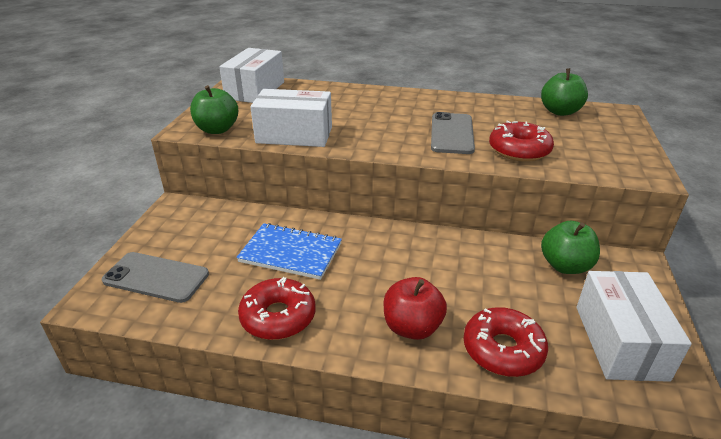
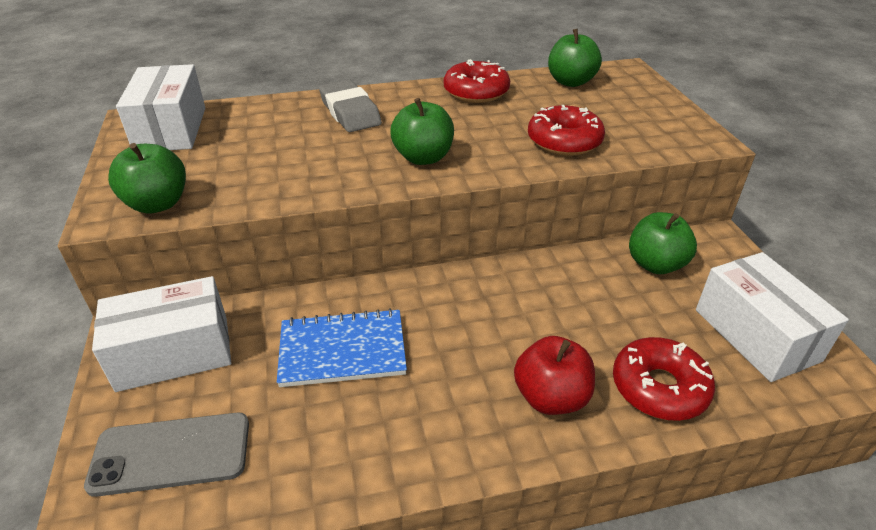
camera: 25 degrees left, 5 degrees up
red donut [238,277,316,340] -> red donut moved to [444,59,510,103]
white box [250,89,332,147] -> white box moved to [92,276,231,392]
grey phone [431,112,475,154] -> none
none -> grey eraser [319,80,382,132]
none -> green apple [390,98,454,165]

